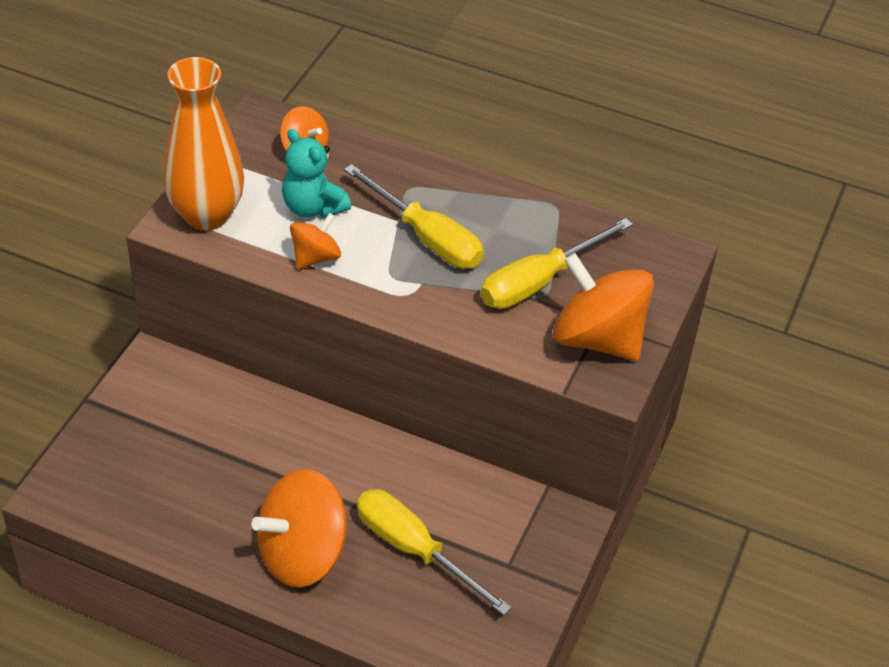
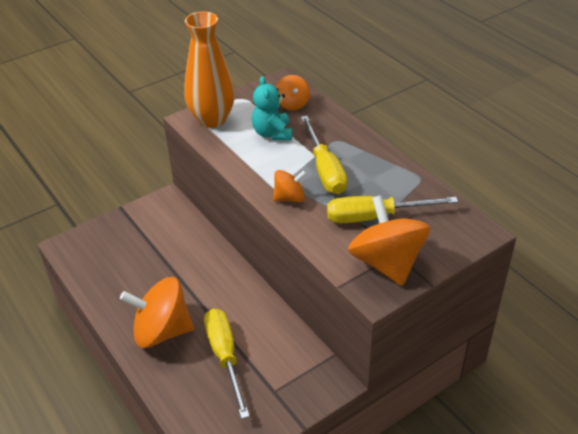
camera: 35 degrees right, 5 degrees down
orange spinning top [290,213,341,269] -> orange spinning top moved to [273,170,307,202]

